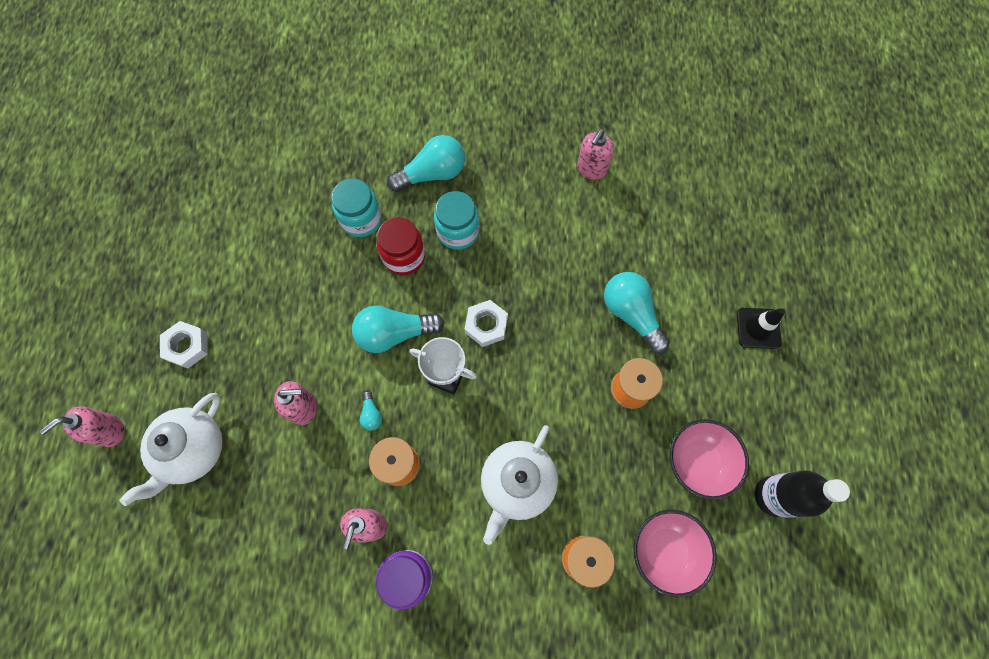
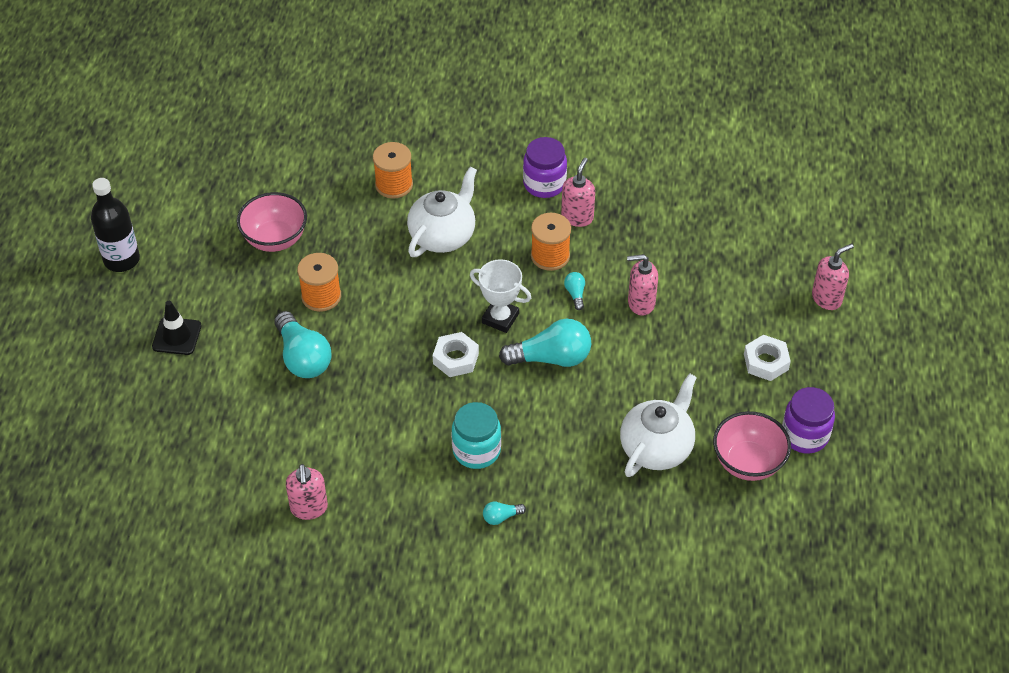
camera: 175 degrees left, 20 degrees down
white teapot [119,393,223,506] -> white teapot moved to [620,373,697,477]
turquoise jar [331,178,382,237] -> none
red jar [377,217,425,275] -> none
turquoise light bulb [387,135,465,192] -> turquoise light bulb [483,501,526,525], size x0.46
pink soap dispenser [577,129,614,180] -> pink soap dispenser turned 135 degrees clockwise [286,464,328,520]
pink bowl [633,510,717,598] -> pink bowl moved to [713,411,791,481]
black bottle [755,470,850,518] -> black bottle moved to [91,178,140,272]
none -> purple jar [782,387,835,454]

